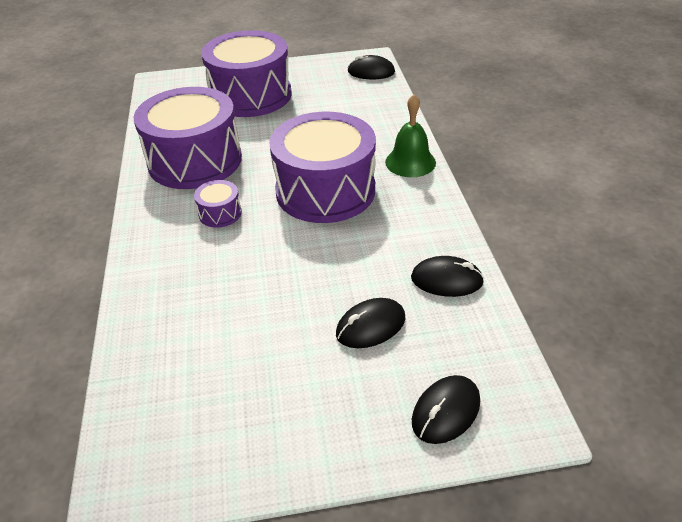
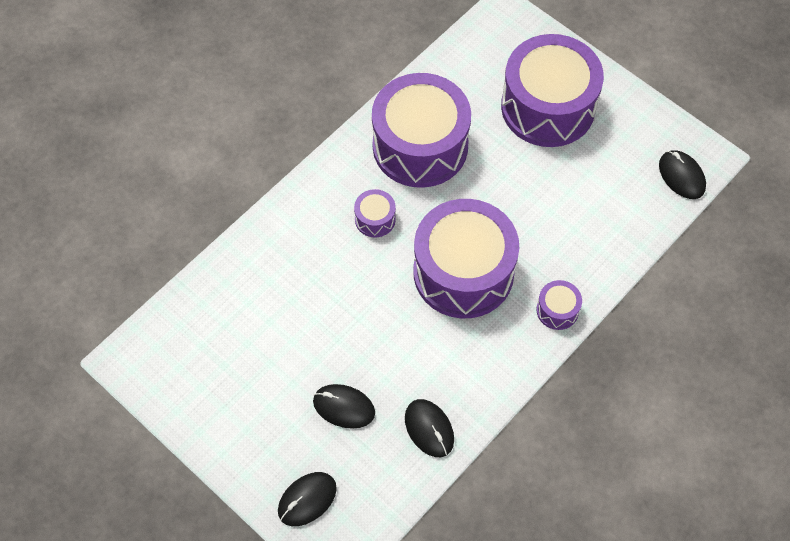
camera: 50 degrees right, 20 degrees up
green bell [385,94,436,177] -> purple drum [536,280,582,330]
black mouse [412,375,480,444] -> black mouse turned 45 degrees counterclockwise [278,472,337,526]

